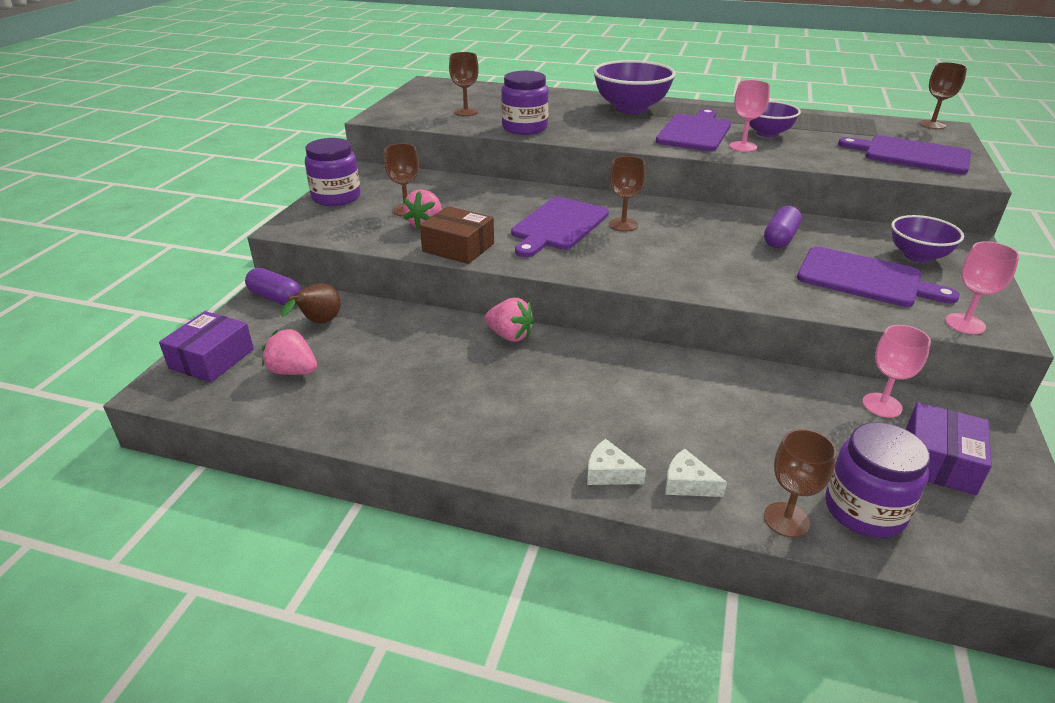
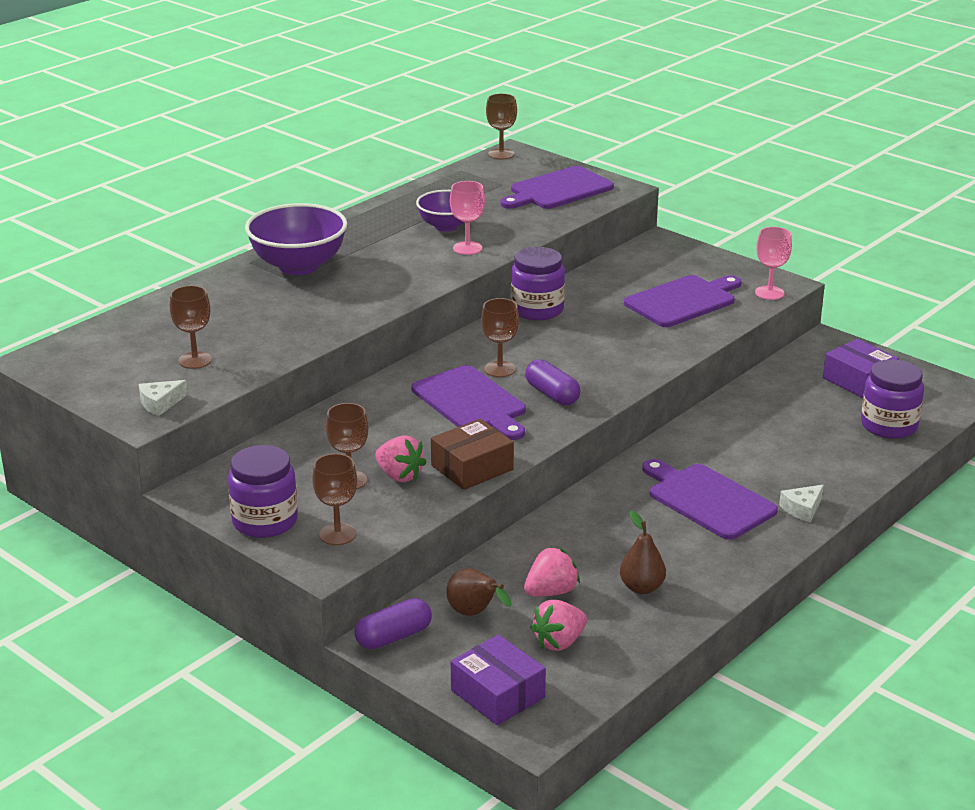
camera: 65 degrees left, 5 degrees down
pink strawberry [484,298,534,342] -> pink strawberry moved to [524,547,580,597]
purple jar [501,71,549,135] -> purple jar moved to [511,247,565,320]
purple cutting board [656,109,731,151] -> purple cutting board moved to [642,459,778,540]
white cheese [665,449,727,497] -> white cheese moved to [139,380,188,416]
purple capsule [764,206,802,248] -> purple capsule moved to [525,359,581,405]
brown goblet [764,429,837,538] -> brown goblet moved to [312,453,357,545]
pink goblet [862,325,931,418] -> none
purple bowl [891,215,964,263] -> none
none -> brown pear [620,510,666,594]

